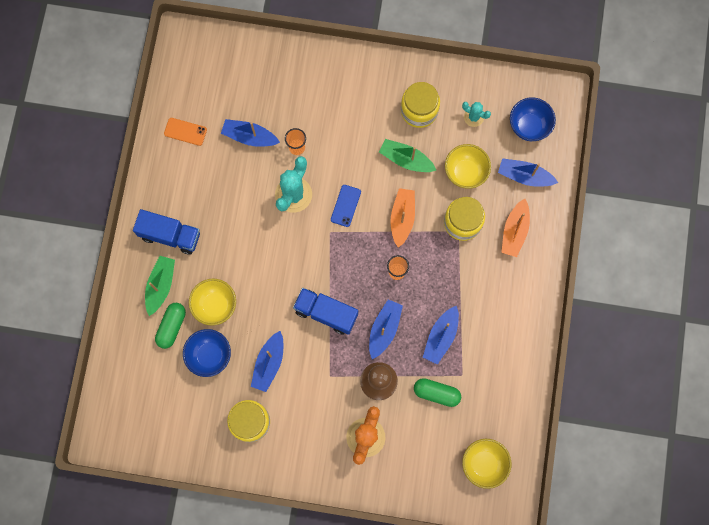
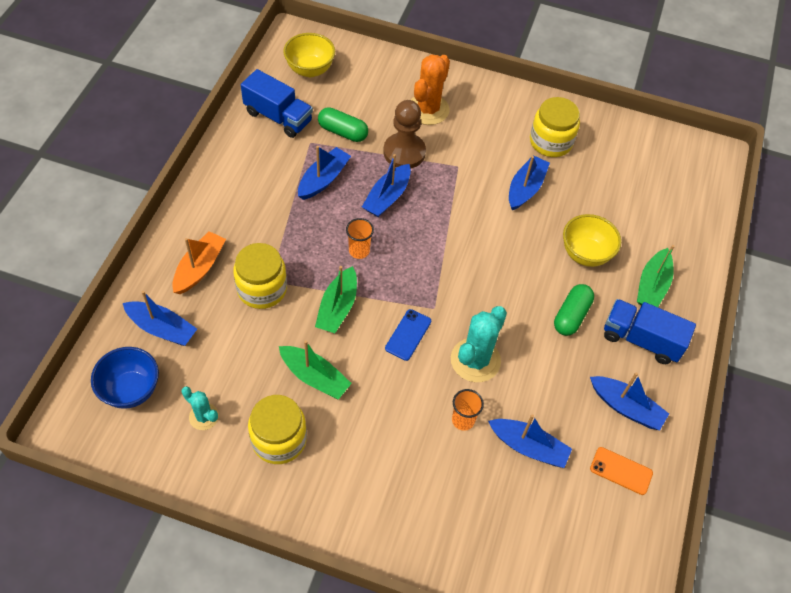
camera: 175 degrees left, 20 degrees down
green capsule [155,303,186,349] -> green capsule moved to [554,284,594,336]
blue bowl [183,329,231,377] -> none
blue truck [293,288,358,335] -> blue truck moved to [241,69,313,138]
orange boat [390,188,415,248] -> green boat [315,266,357,333]
yellow bowl [445,144,491,189] -> none
none -> blue boat [590,372,669,430]

